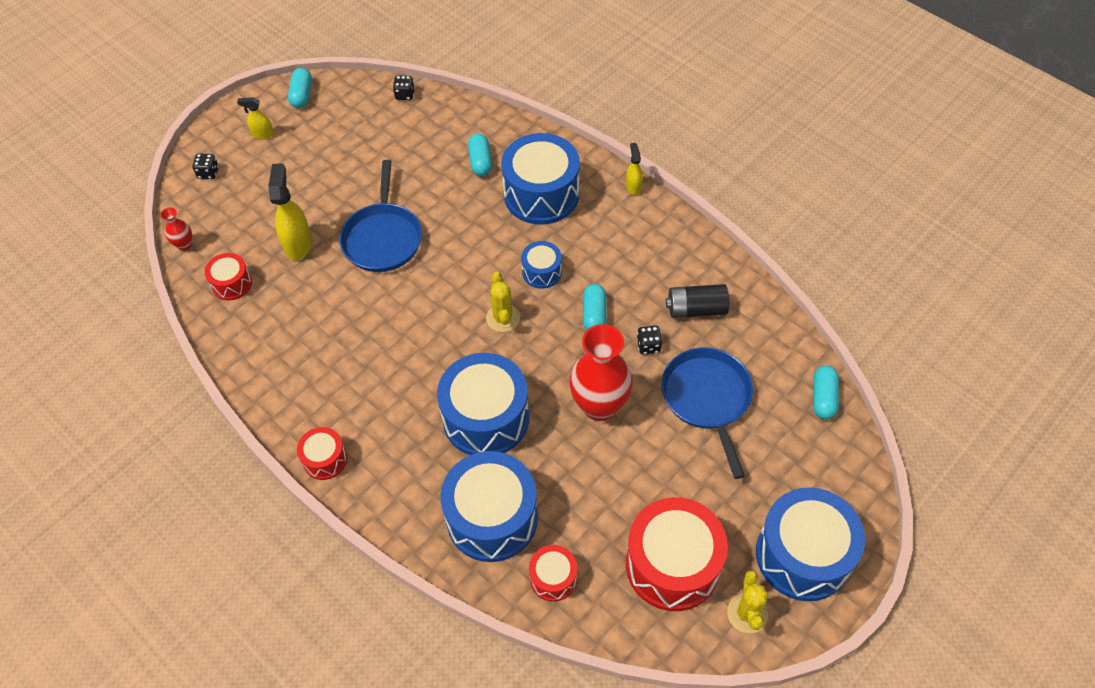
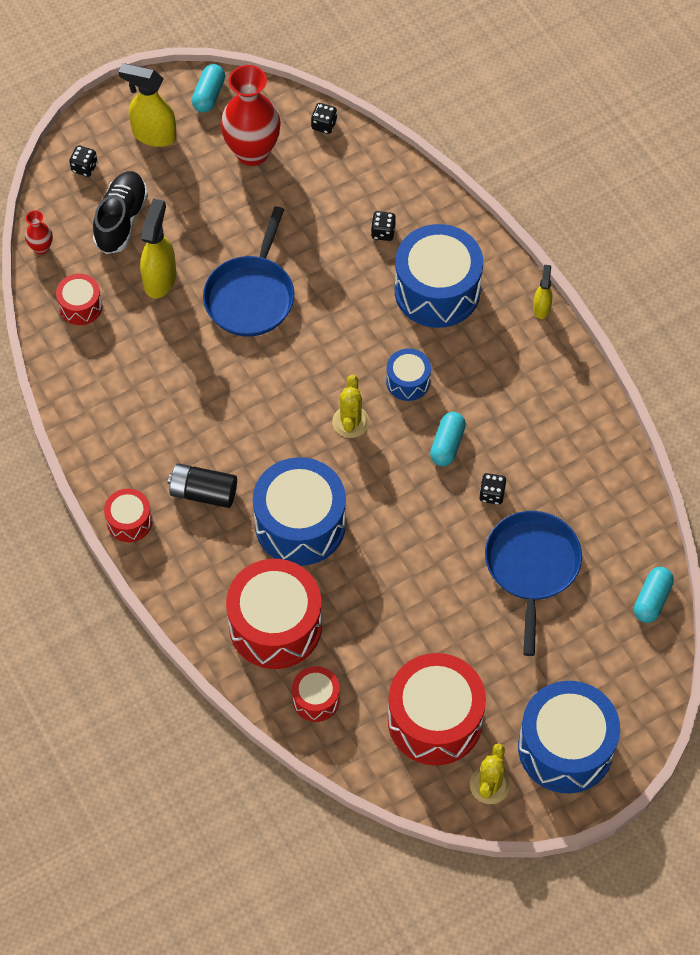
camera: 15 degrees right, 5 degrees up
yellow spray bottle [237,97,274,140] -> yellow spray bottle [119,63,177,147], size x1.81
blue drum [440,451,538,562] -> red drum [226,559,322,669]
turquoise capsule [468,134,492,176] -> black dice [371,211,396,241]
red vase [569,324,633,421] -> red vase moved to [221,65,281,166]
black battery [666,284,729,318] -> black battery moved to [168,463,237,508]
none -> black shoe [93,171,148,254]

